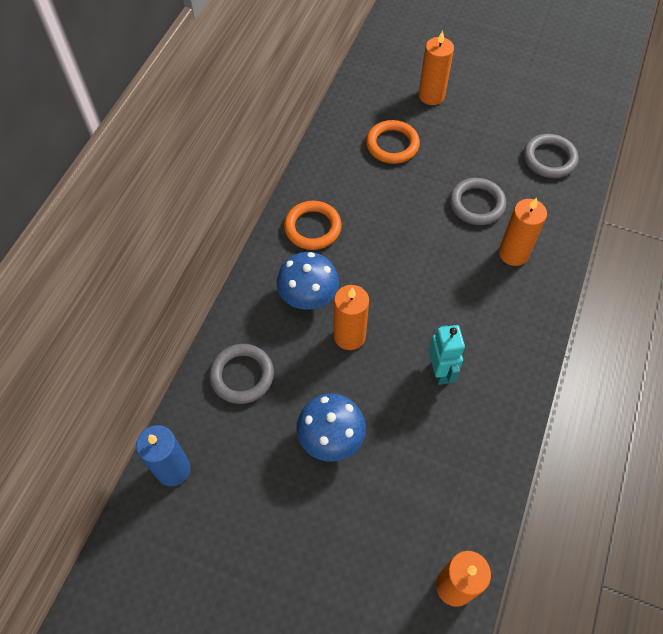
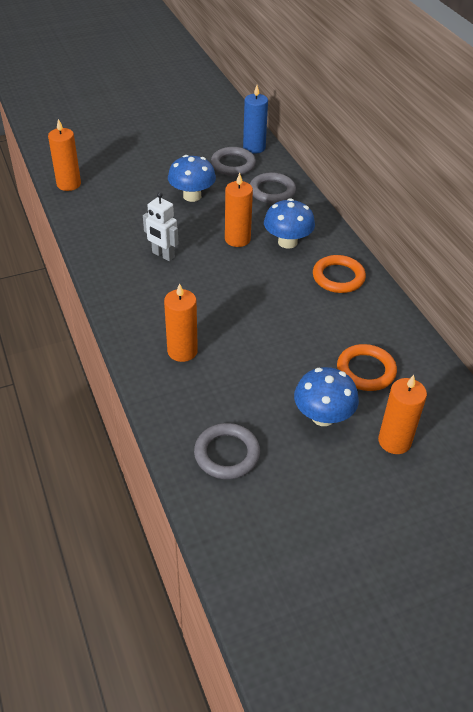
camera: 135 degrees right, 15 degrees down
turquoise robot [429,325,465,385] -> white robot [143,192,179,261]
grey ring [450,178,506,225] -> grey ring moved to [211,147,256,176]
none -> blue mushroom [294,367,359,426]

